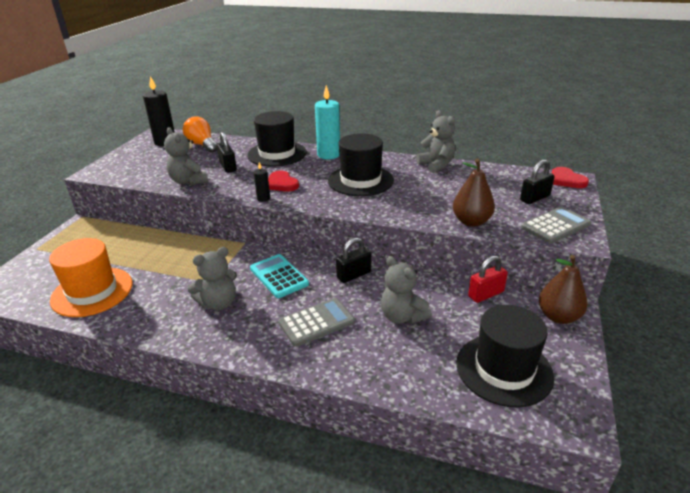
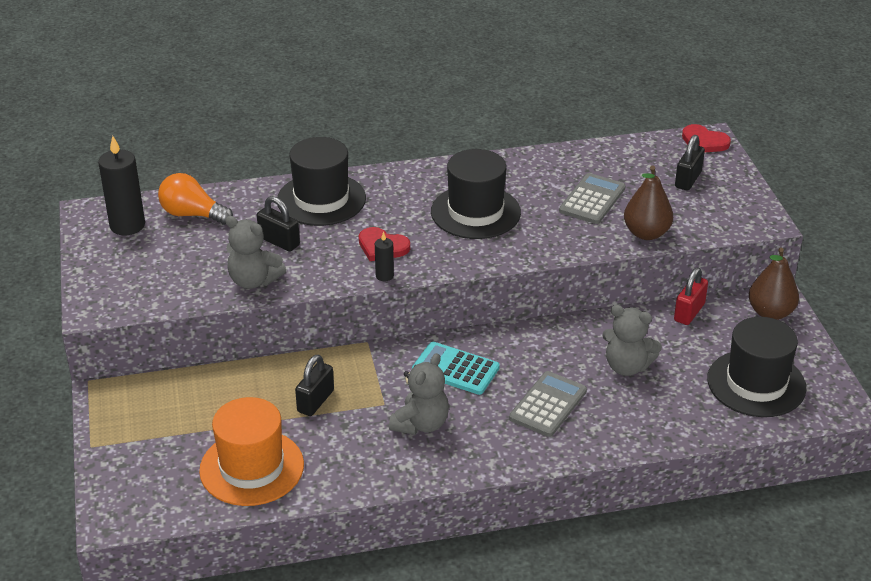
camera: 30 degrees left, 5 degrees up
turquoise candle [315,85,340,159] -> none
black padlock [336,238,371,283] -> black padlock moved to [295,355,334,416]
grey teddy bear [416,110,455,173] -> none
grey calculator [521,207,591,244] -> grey calculator moved to [559,173,626,224]

